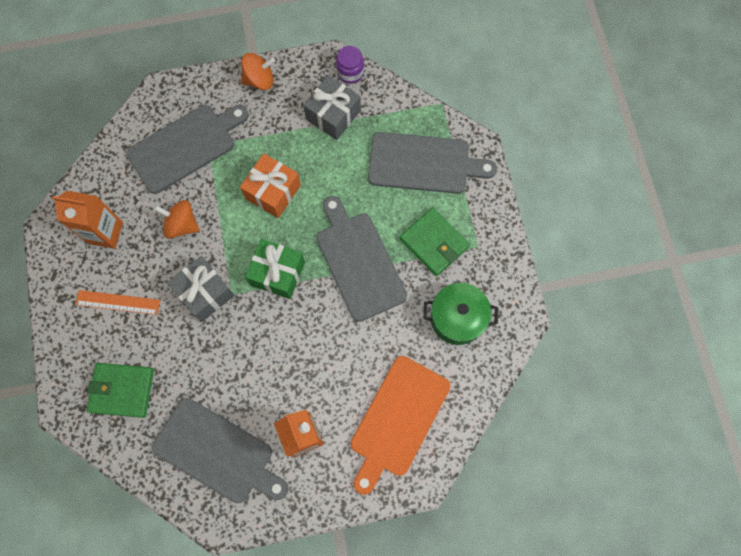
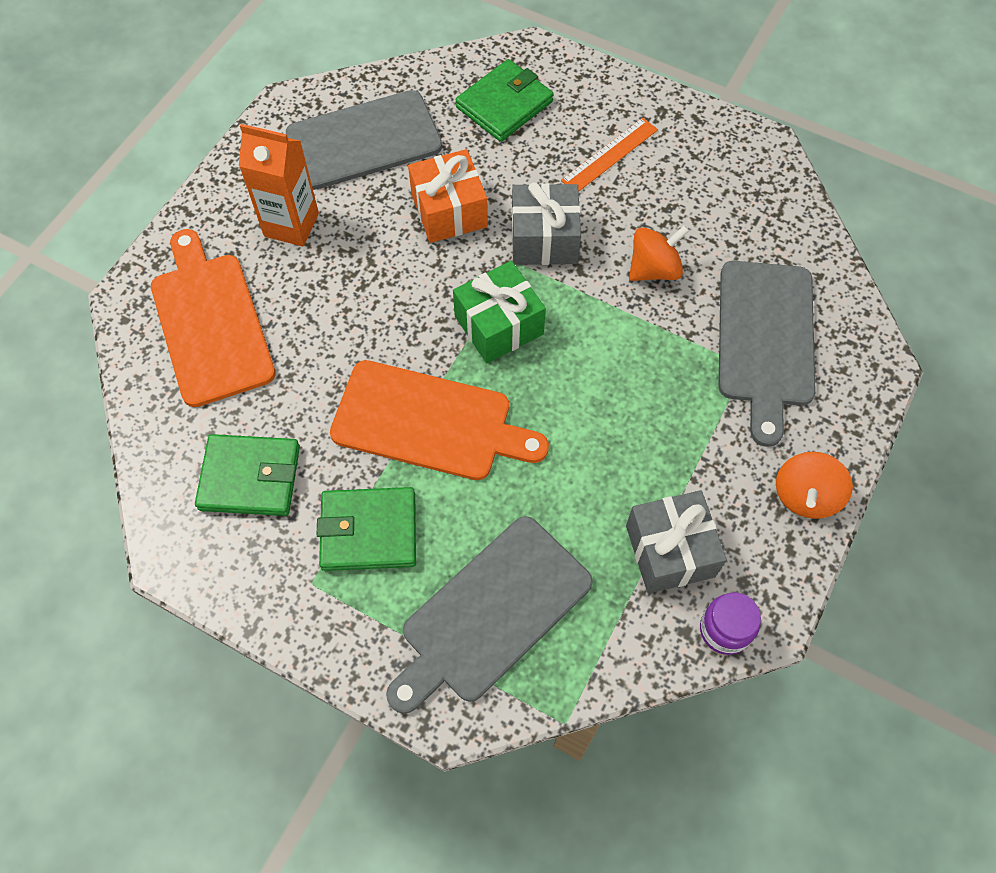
camera: 130 degrees right, 10 degrees down
orange carton [52,191,123,249] -> none
orange gift [240,153,301,218] -> orange gift moved to [408,149,488,243]
grey cutting board [316,196,407,322] -> orange cutting board [330,360,549,480]
green pot [423,283,498,345] -> green wallet [195,434,300,516]

